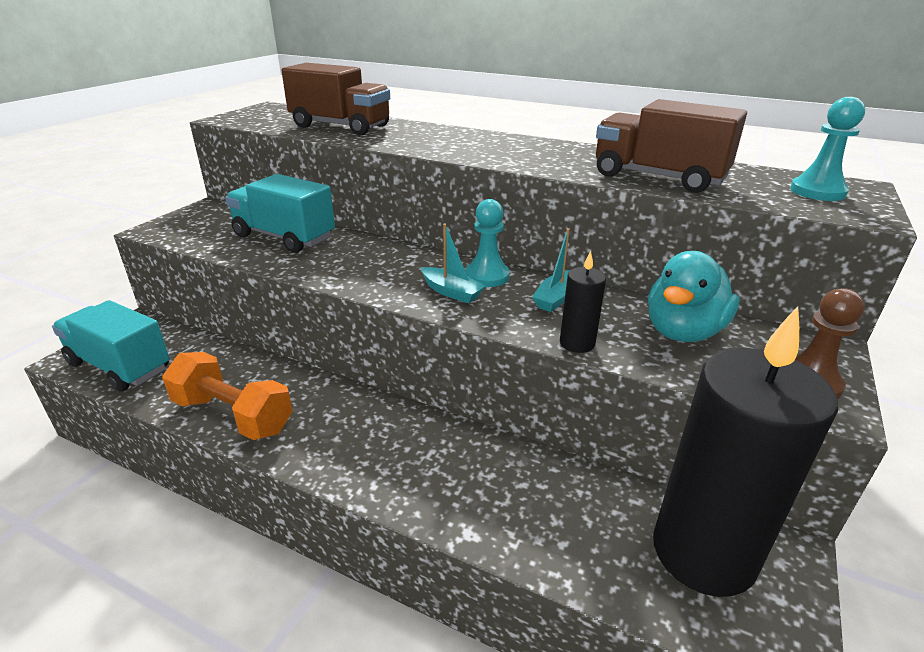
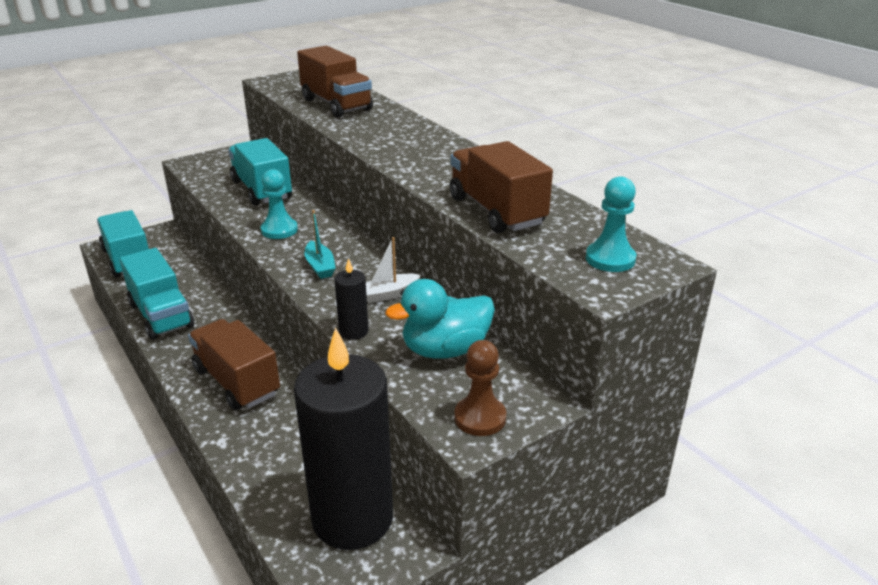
camera: 30 degrees right, 0 degrees up
orange dumbbell [162,352,292,440] -> turquoise truck [120,248,194,340]
turquoise pawn [465,199,510,287] -> turquoise pawn moved to [261,169,298,239]
turquoise boat [532,228,570,312] -> white boat [366,237,421,303]
none -> brown truck [188,319,280,410]

